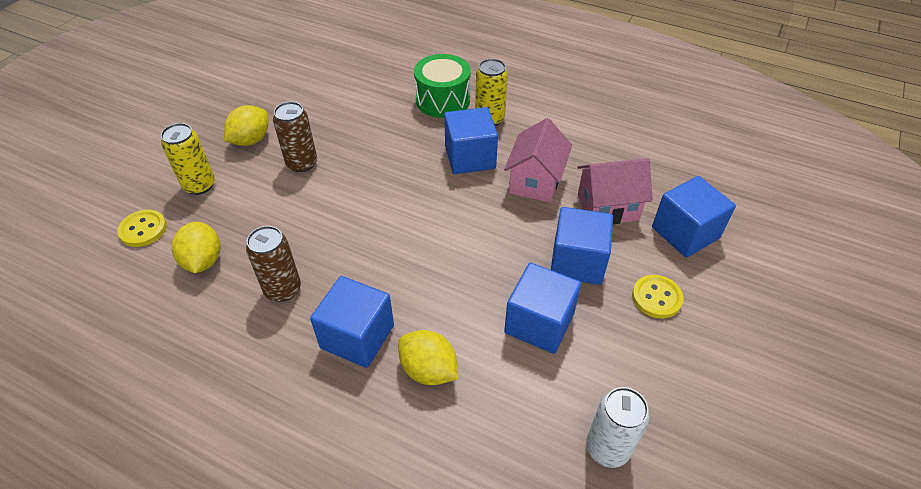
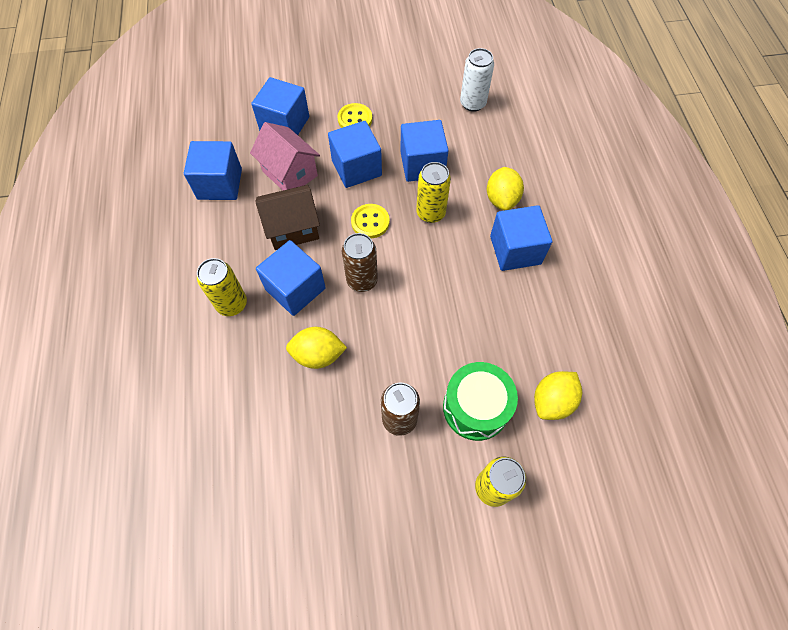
camera: 125 degrees left, 15 degrees up
yellow button [117,210,167,247] -> yellow button moved to [351,204,390,238]
yellow lemon [224,105,268,146] -> yellow lemon moved to [286,327,347,369]
brown can [246,226,301,302] -> brown can moved to [342,233,378,292]
green drum [414,54,471,118] -> green drum moved to [443,362,518,441]
pink house [504,118,572,203] -> brown house [255,185,320,250]
none -> blue cube [184,141,242,200]
none -> yellow can [416,162,451,223]

